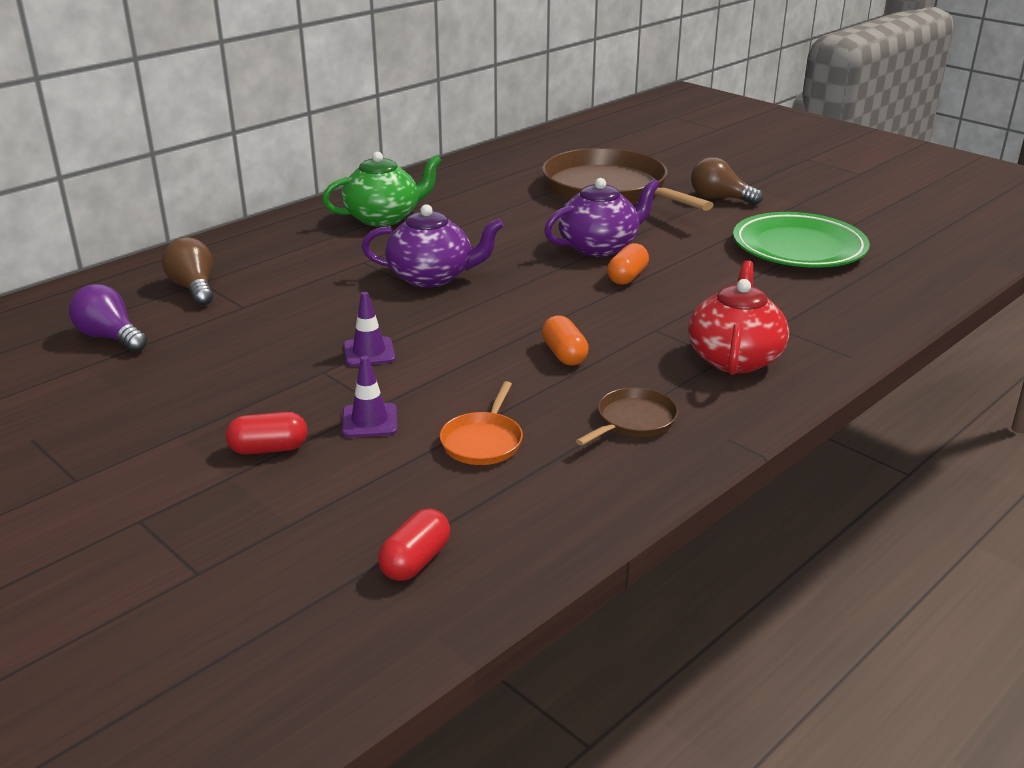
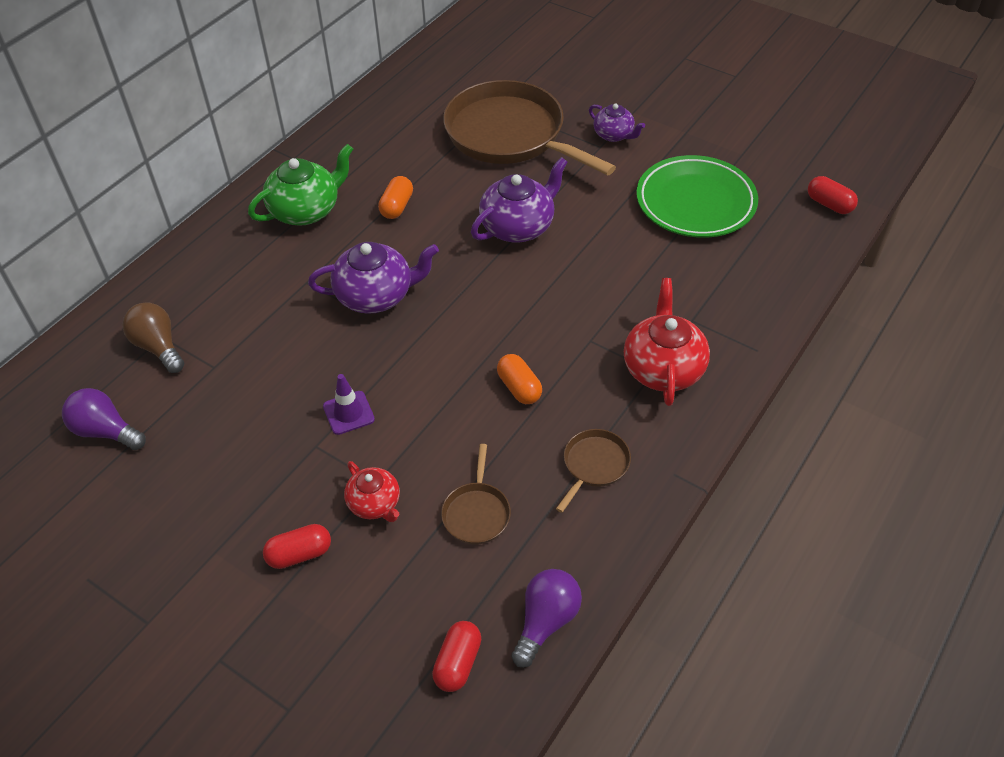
camera: 10 degrees left, 20 degrees up
purple traffic cone [342,356,397,438] -> red teapot [344,461,400,522]
orange pan [440,381,523,465] -> brown pan [441,444,511,544]
orange capsule [607,243,649,285] -> orange capsule moved to [378,176,413,219]
brown light bulb [691,157,763,205] -> purple teapot [589,104,645,142]
none -> purple light bulb [511,569,582,668]
none -> red capsule [808,176,858,214]

